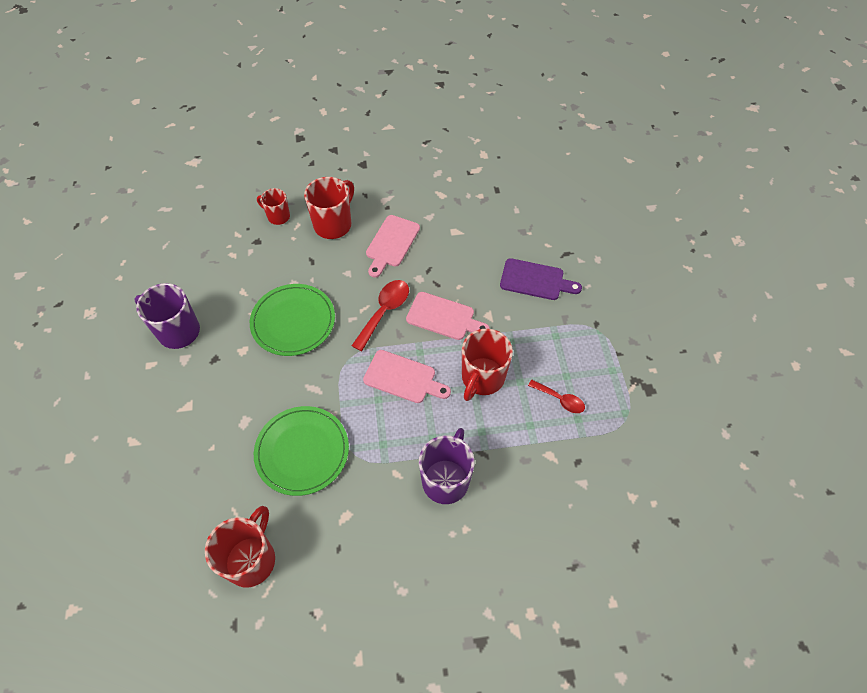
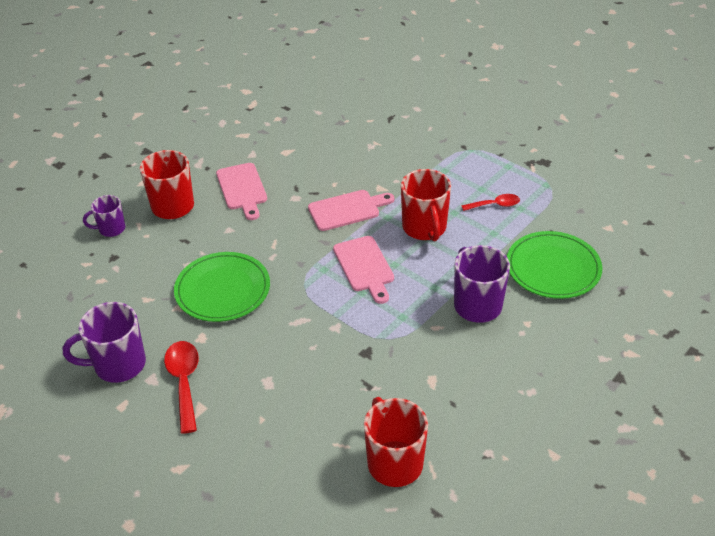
camera: 40 degrees left, 15 degrees down
green plate [254,406,349,496] -> green plate moved to [507,231,602,299]
red mug [257,188,290,225] -> purple mug [83,195,125,237]
red spoon [352,280,409,351] -> red spoon moved to [164,341,199,434]
pink cutting board [363,350,451,403] -> pink cutting board turned 90 degrees clockwise [333,236,394,304]
purple cutting board [500,258,582,300] -> none

